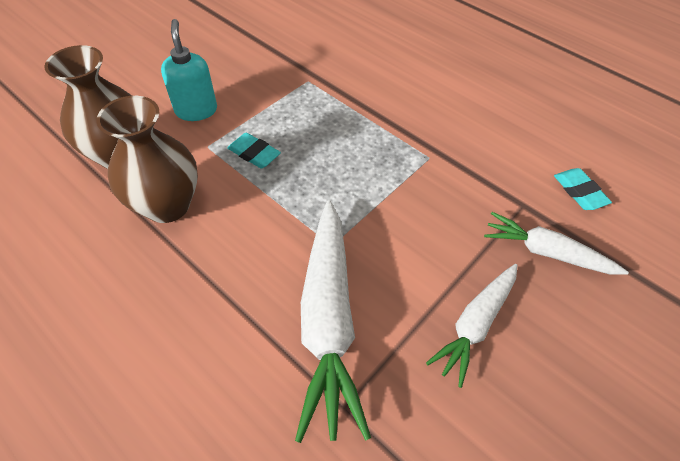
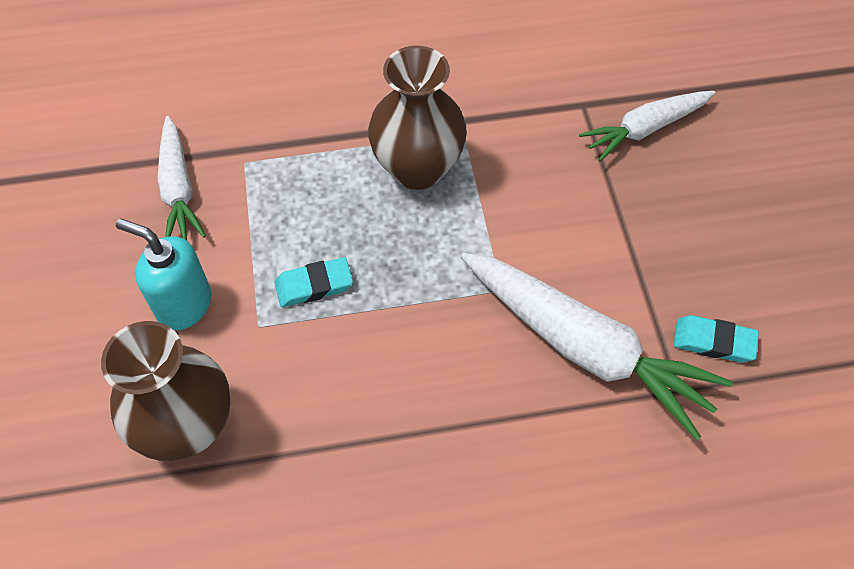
camera: 50 degrees left, 5 degrees up
brown vase [96,96,198,223] -> brown vase moved to [368,46,467,190]
white carrot [426,264,518,388] -> white carrot moved to [157,116,206,240]
turquoise eraser [554,168,612,210] -> turquoise eraser moved to [674,315,759,362]

